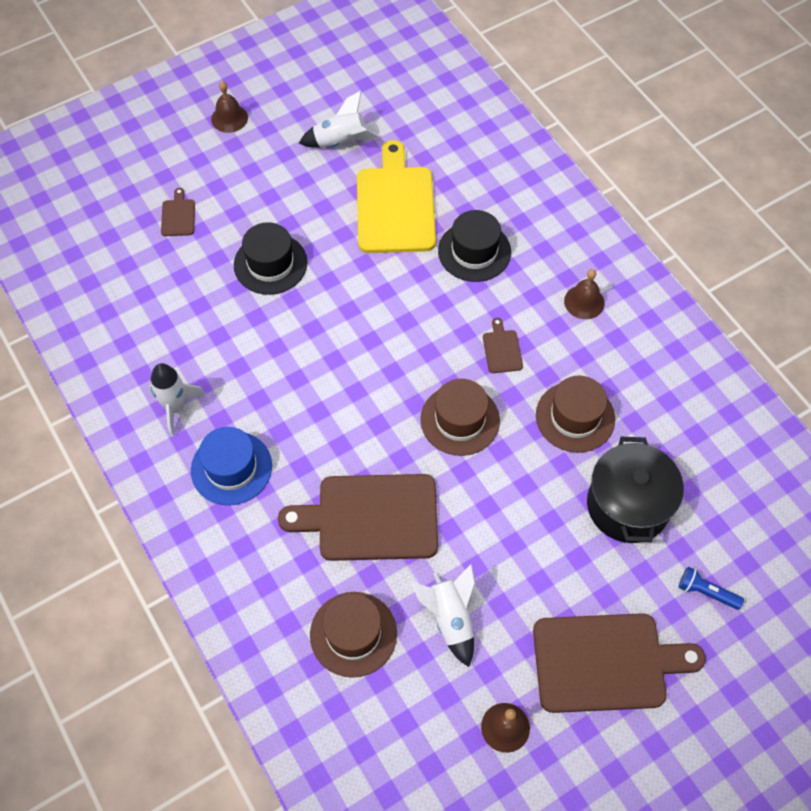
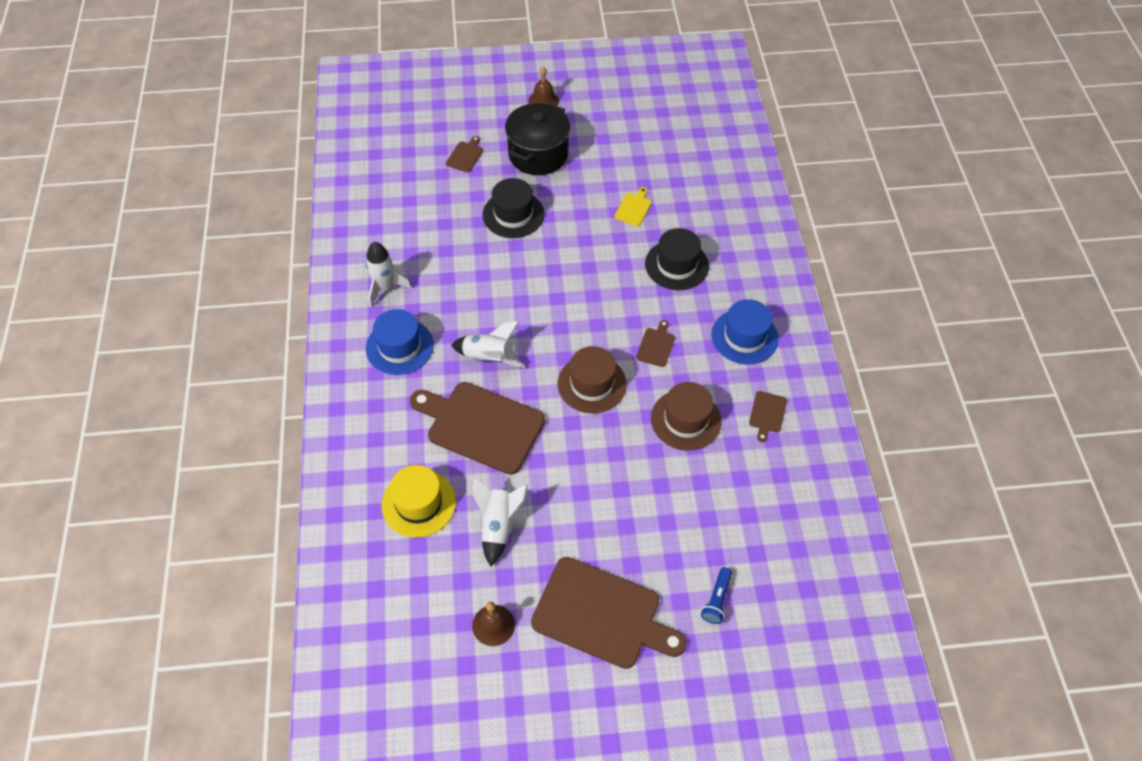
camera: 25 degrees right, 5 degrees down
white rocket [299,91,380,148] -> white rocket moved to [451,321,525,368]
brown hat [310,592,397,678] -> yellow hat [381,465,456,538]
yellow cutting board [357,140,436,253] -> yellow cutting board [614,187,652,226], size x0.42
brown bell [564,269,605,319] -> blue hat [712,299,779,365]
black pot [587,437,684,543] -> black pot moved to [505,103,570,175]
blue flashlight [679,567,744,610] -> blue flashlight turned 120 degrees counterclockwise [701,567,732,624]
none -> brown cutting board [749,391,787,442]

